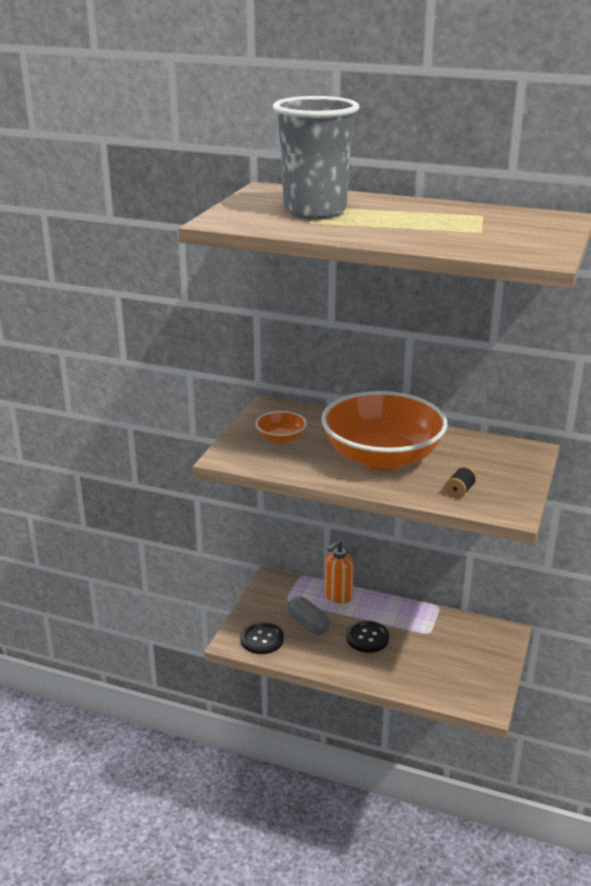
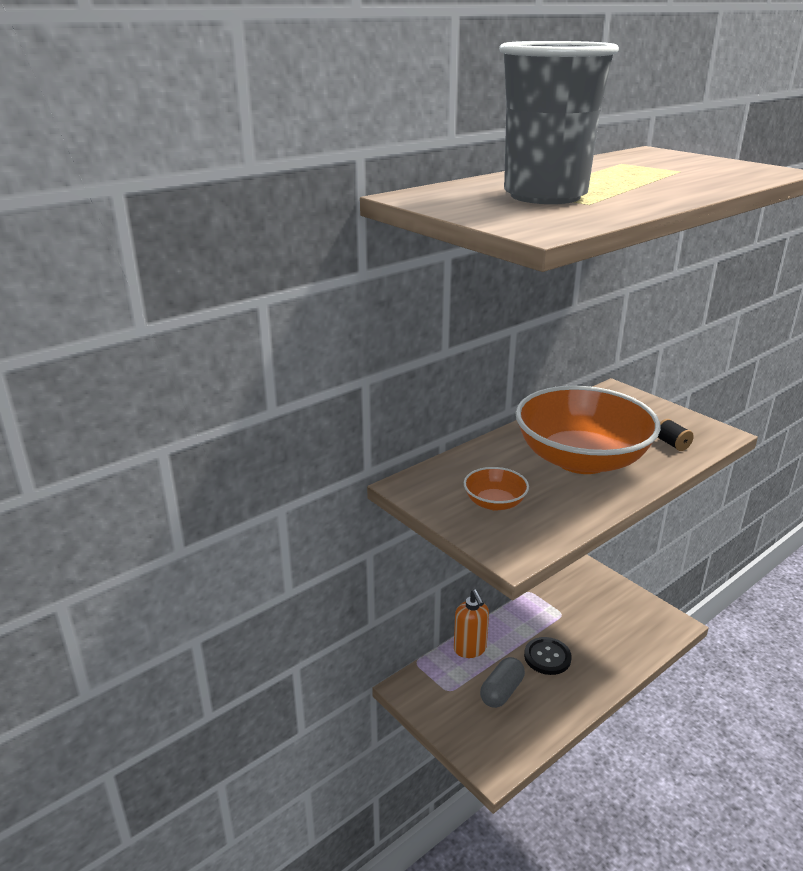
camera: 60 degrees left, 0 degrees up
black button [241,622,284,654] -> none
grey capsule [287,597,330,635] -> grey capsule turned 45 degrees counterclockwise [480,657,525,708]

